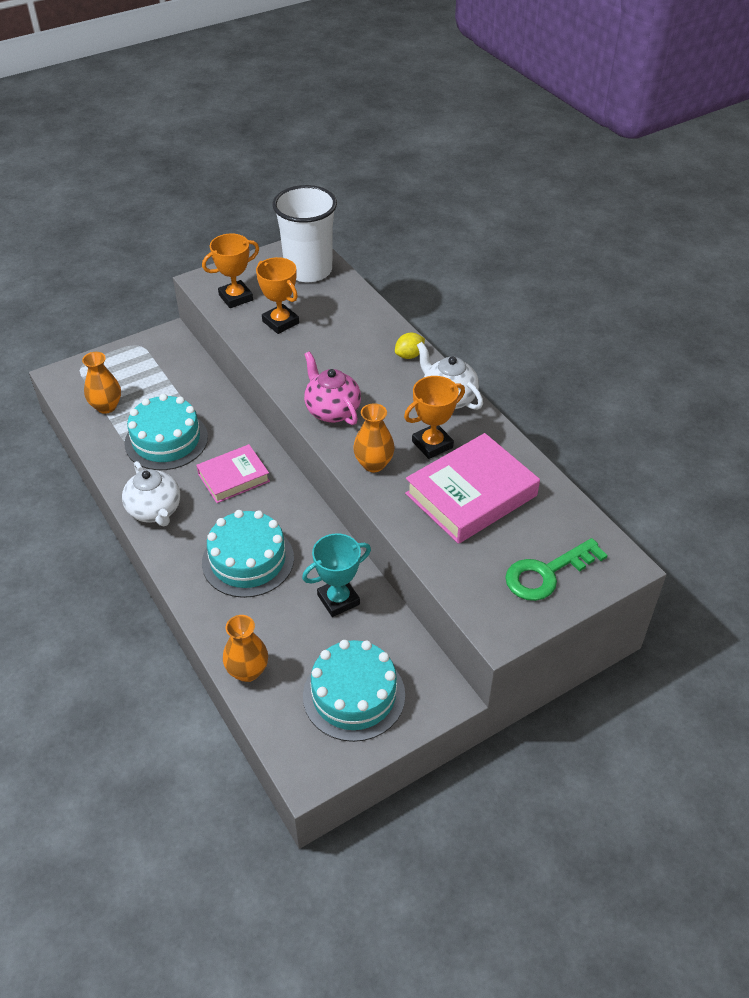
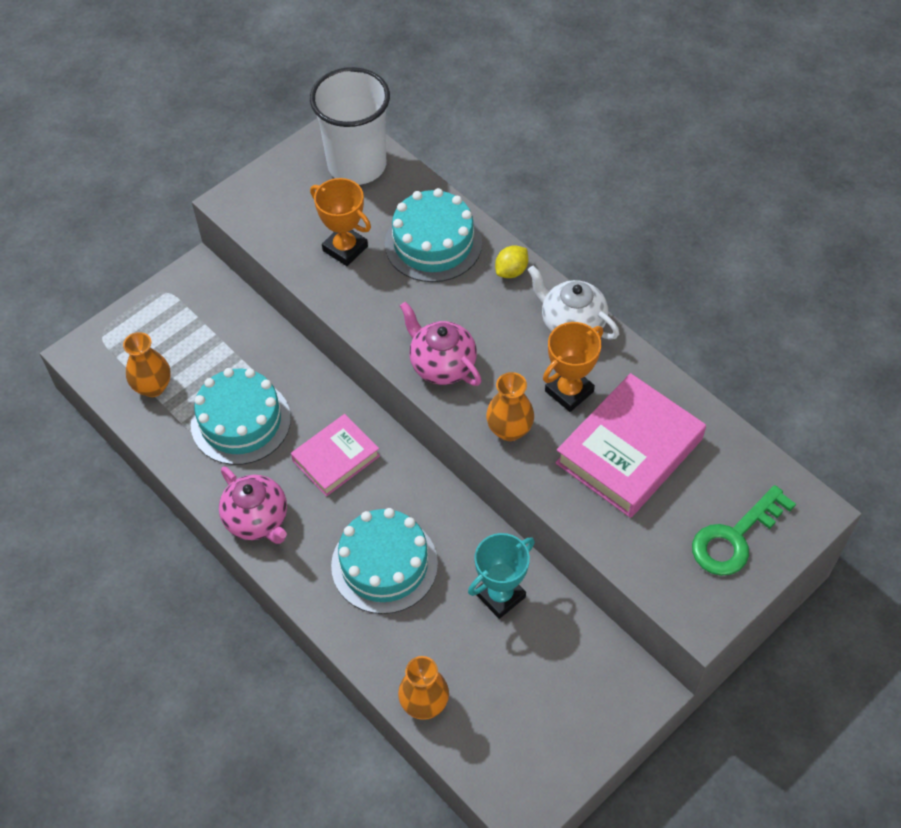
camera: 10 degrees left, 10 degrees up
white teapot [122,461,180,526] -> pink teapot [219,467,287,544]
orange trophy [202,234,259,308] -> none
turquoise cake [303,640,405,742] -> turquoise cake moved to [385,188,482,282]

